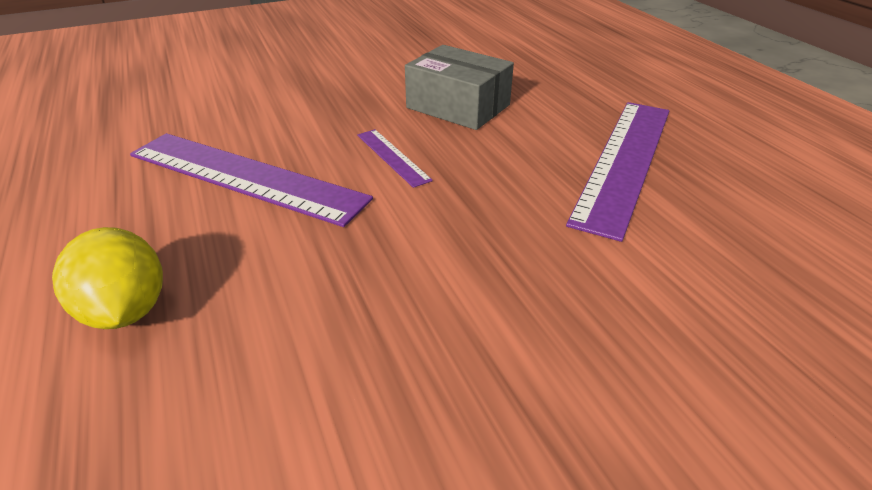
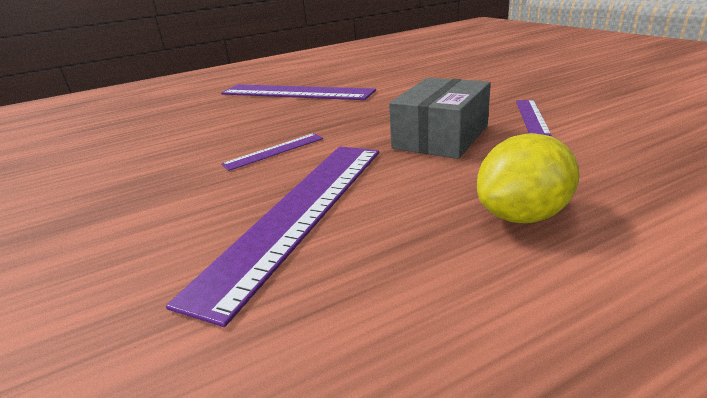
camera: 90 degrees left, 10 degrees down
grey box [405,45,514,130] -> grey box moved to [389,78,491,159]
none -> purple ruler [516,100,552,136]

